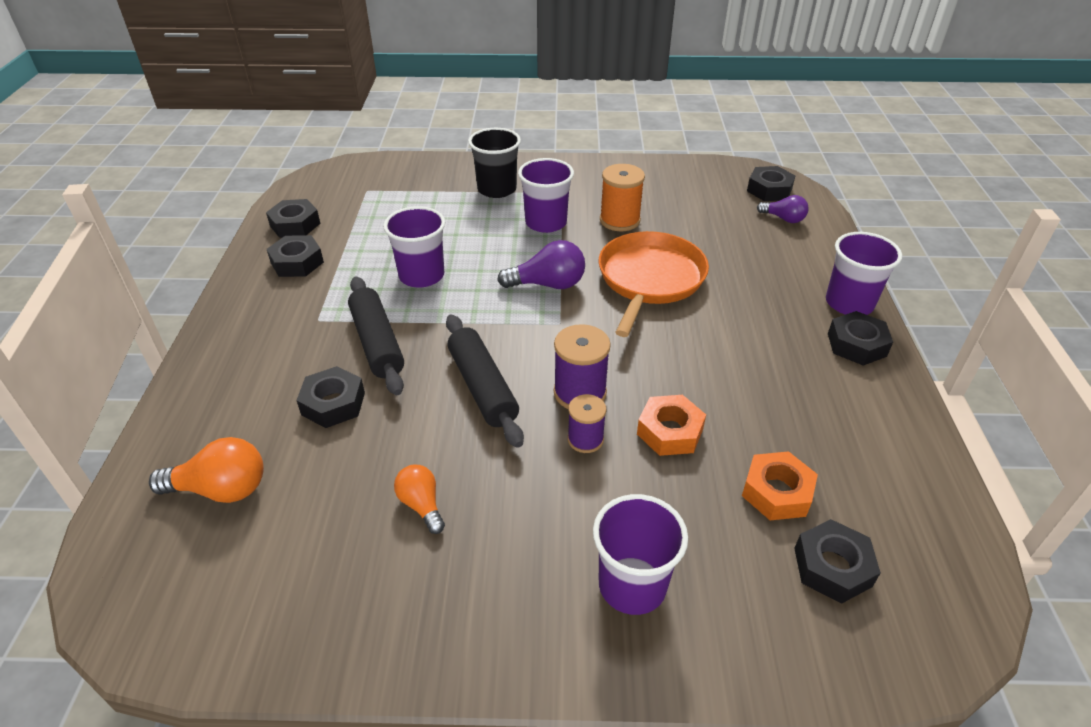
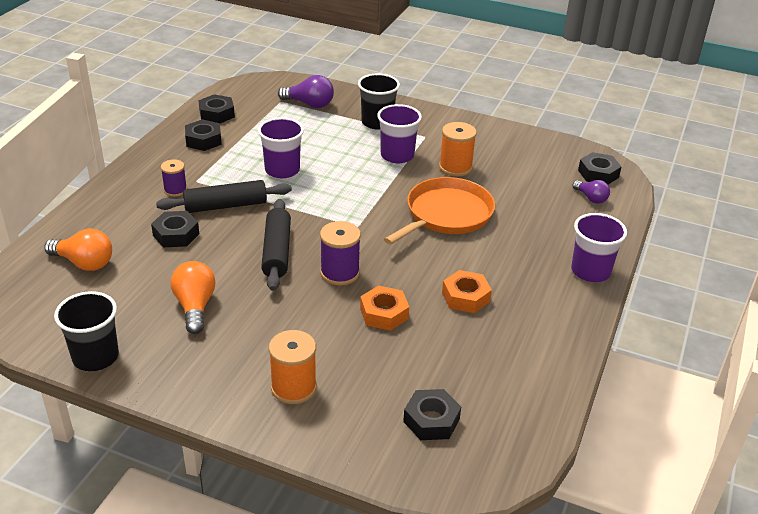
camera: 20 degrees right, 5 degrees down
black rolling pin [348,277,404,395] -> black rolling pin turned 75 degrees clockwise [156,180,292,213]
orange light bulb [394,464,445,534] -> orange light bulb [171,261,215,334], size x1.57
purple light bulb [497,240,585,289] -> purple light bulb moved to [278,75,334,108]
purple spool [568,394,606,453] -> purple spool moved to [161,159,187,197]
purple cup [593,494,688,615] -> orange spool [269,330,317,404]
orange nut [742,451,818,520] -> orange nut moved to [442,270,492,313]
black nut [828,311,893,366] -> none
none -> black cup [54,291,119,371]

